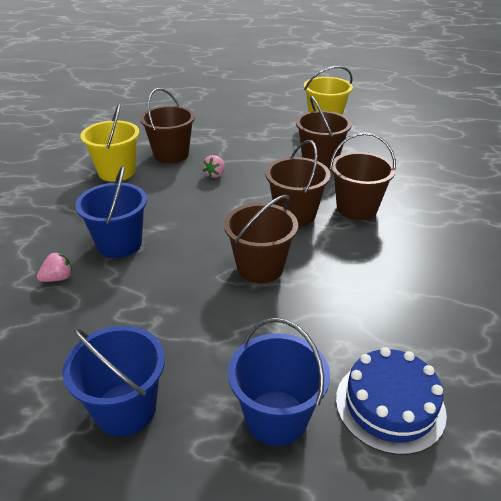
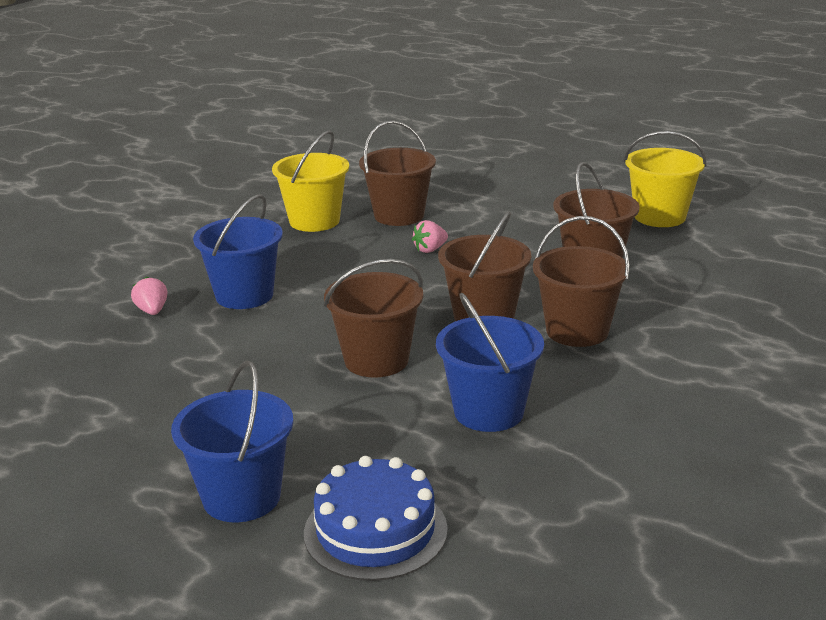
camera: 30 degrees right, 10 degrees down
pink strawberry [37,252,72,282] -> pink strawberry turned 105 degrees counterclockwise [131,276,168,315]
blue bucket [62,326,165,436] -> blue bucket moved to [436,293,544,432]

